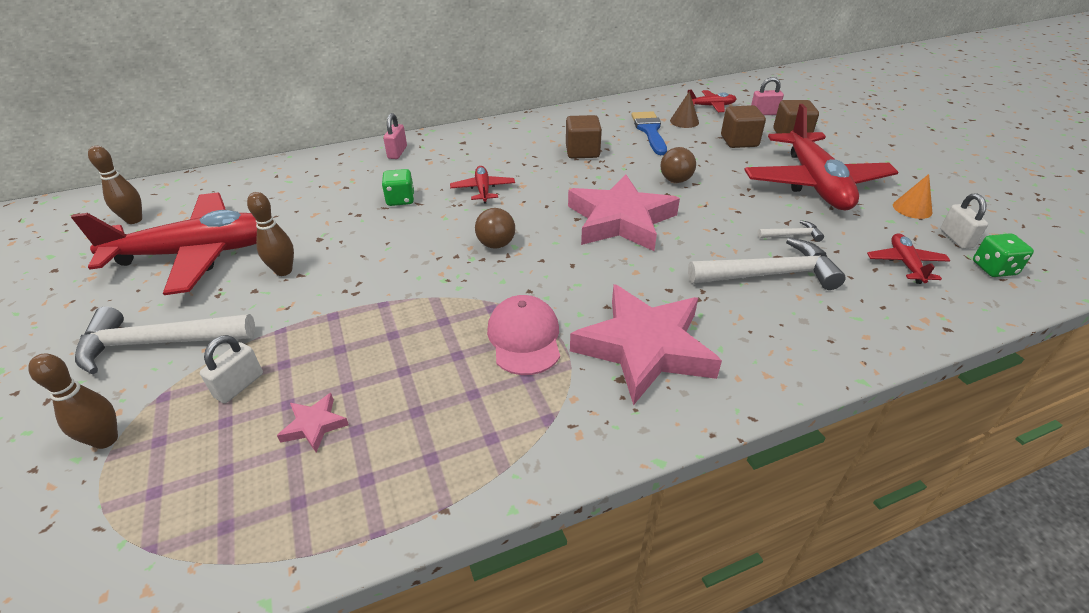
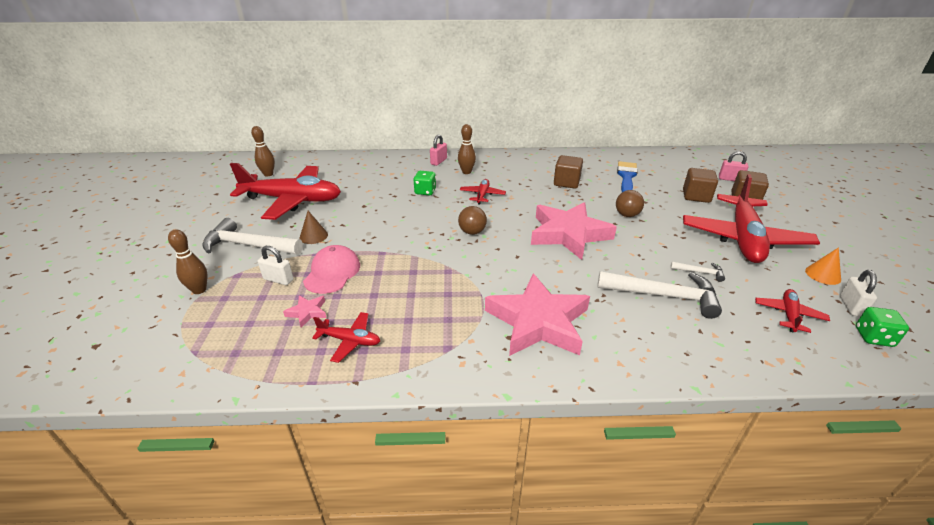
camera: 20 degrees right, 5 degrees down
white padlock [200,335,263,403] -> white padlock turned 60 degrees clockwise [258,246,294,285]
brown bowling pin [247,192,294,276] -> brown bowling pin moved to [458,124,476,174]
pink cap [487,295,560,375] -> pink cap moved to [303,245,360,294]
brown cone [670,91,699,128] -> brown cone moved to [299,211,328,244]
red plane [685,90,736,112] -> red plane moved to [312,312,380,363]

